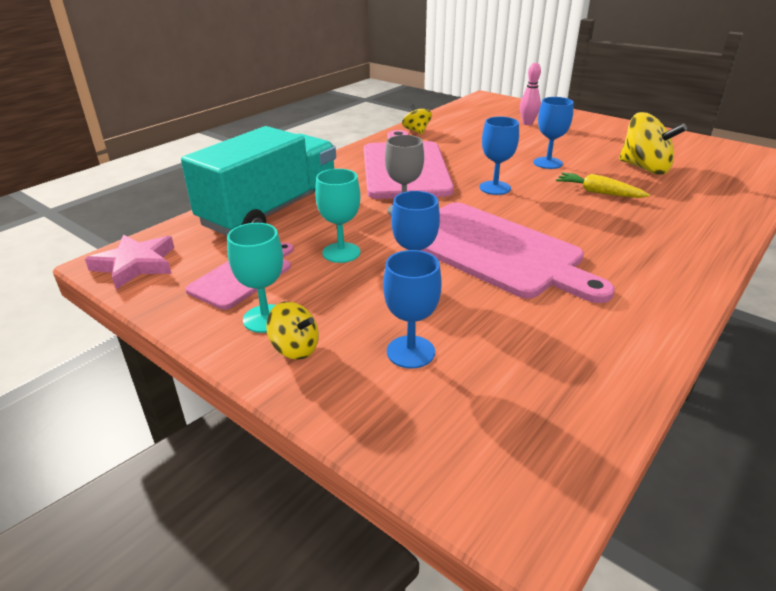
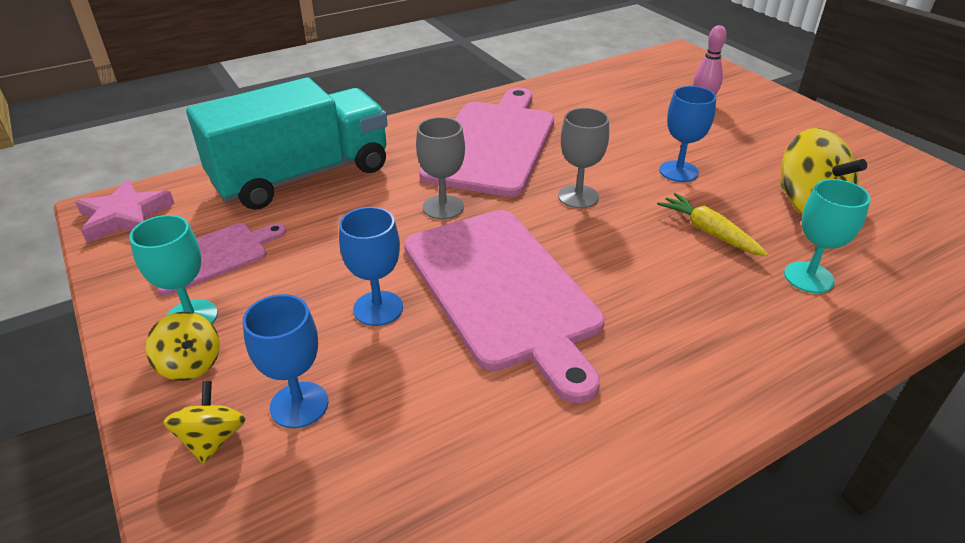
camera: 20 degrees right, 5 degrees up
turquoise goblet [315,169,360,263] -> turquoise goblet moved to [784,179,871,293]
yellow spinning top [402,104,432,134] -> yellow spinning top moved to [163,381,246,464]
blue goblet [479,117,519,195] -> grey goblet [558,108,609,208]

